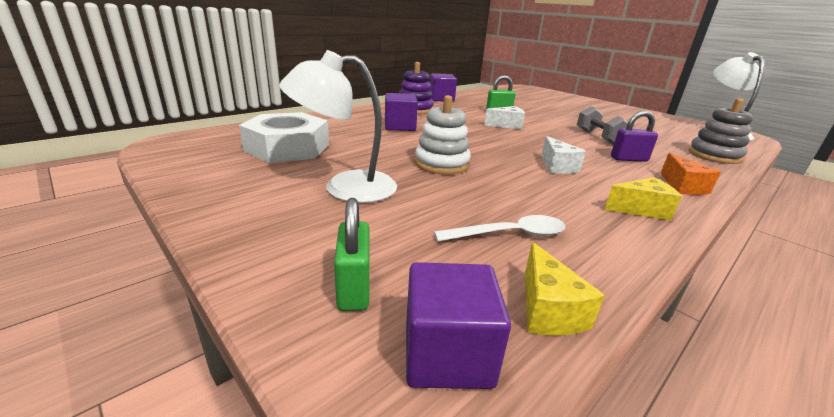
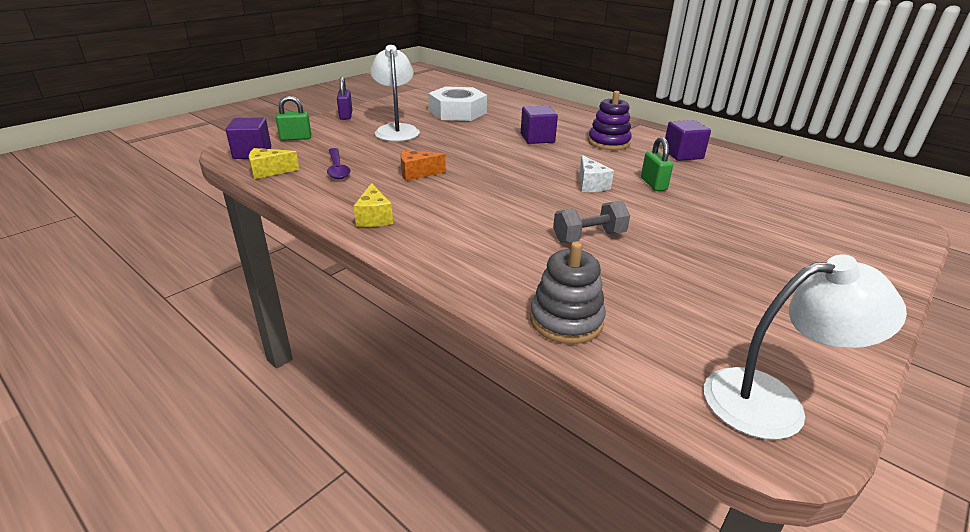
camera: 85 degrees right, 5 degrees up
white stacking toy [415,95,471,175] -> none
white spoon [434,215,565,242] -> purple spoon [327,148,350,179]
white cheese [541,136,586,174] -> none
purple padlock [611,110,658,162] -> purple padlock moved to [337,77,352,120]
orange cheese [661,153,721,195] -> orange cheese moved to [401,150,446,181]

